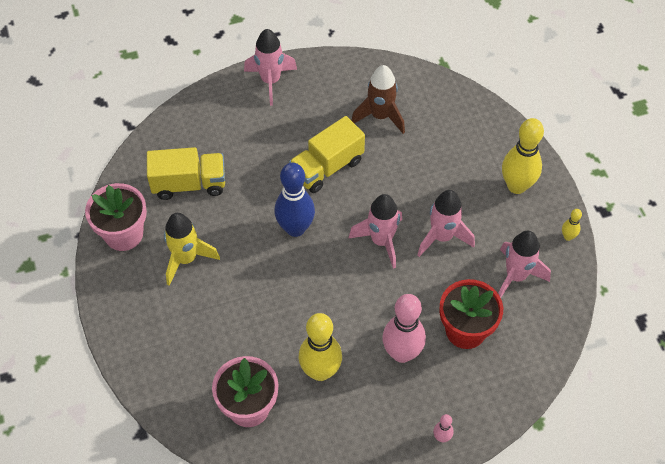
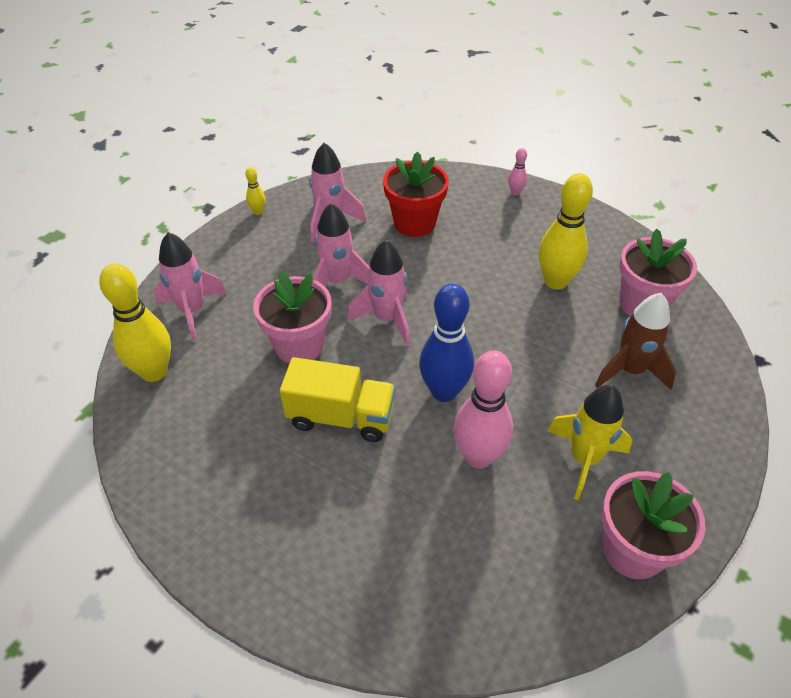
camera: 130 degrees left, 10 degrees down
yellow truck [147,147,225,200] -> none
pink rocket [244,29,297,106] -> pink rocket moved to [154,232,227,341]
brown rocket [351,65,405,134] -> brown rocket moved to [595,293,676,390]
pink bowling pin [382,294,426,363] -> pink bowling pin moved to [453,350,513,468]
yellow bowling pin [502,118,544,194] -> yellow bowling pin moved to [99,264,171,382]
none -> pink flower pot [253,270,332,364]

